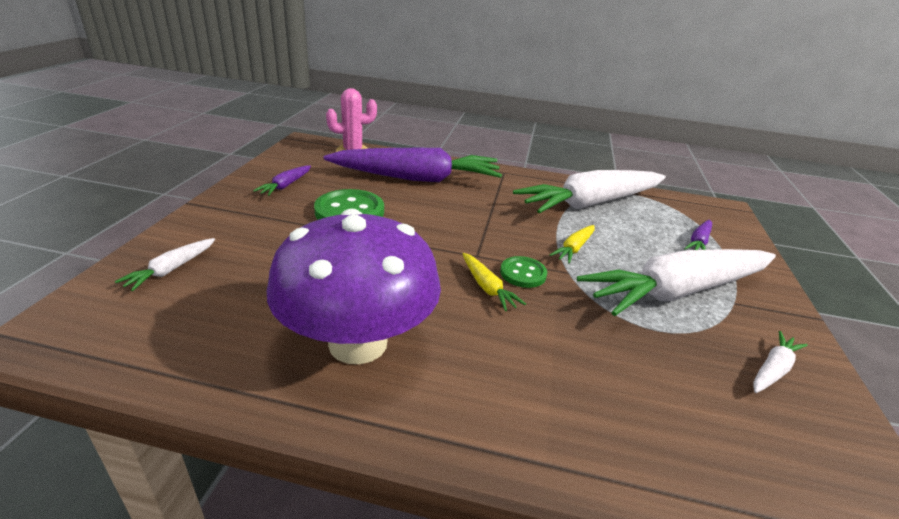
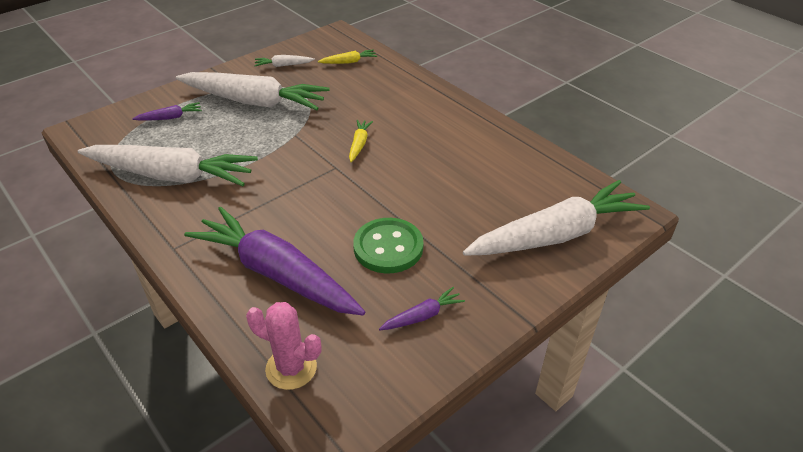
camera: 140 degrees left, 10 degrees up
white carrot [115,238,215,291] -> white carrot [463,180,650,256], size x2.46
purple mushroom [267,209,441,364] -> none
green button [500,256,547,288] -> none
yellow carrot [550,225,595,264] -> yellow carrot moved to [318,50,377,64]

